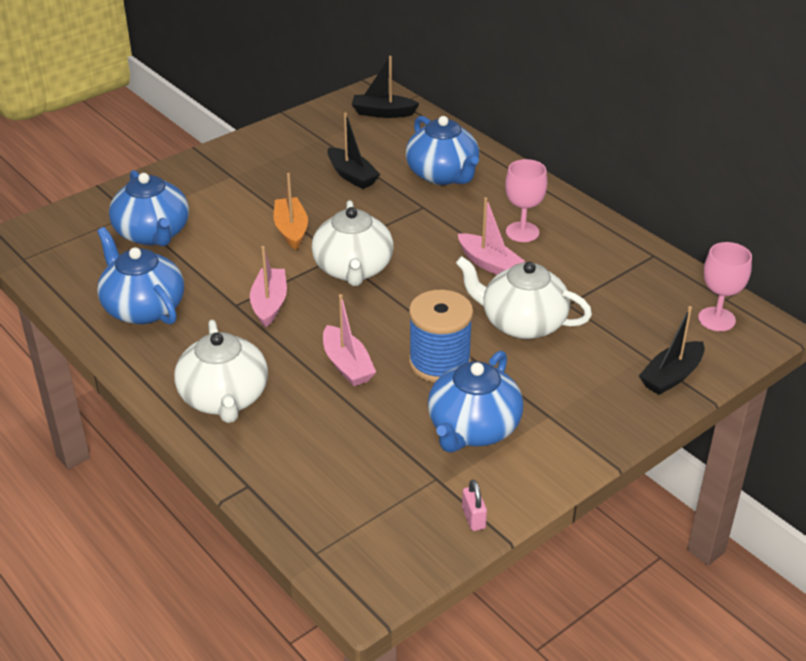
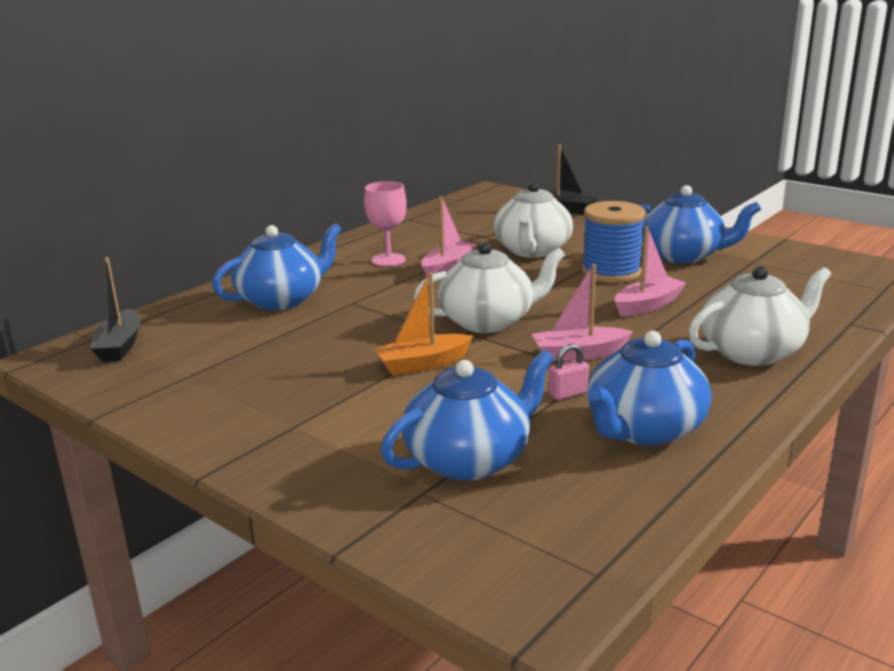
camera: 100 degrees left, 15 degrees down
black boat [327,112,380,189] -> none
pink padlock [462,479,487,531] -> pink padlock moved to [549,344,589,400]
pink goblet [698,242,752,331] -> none

